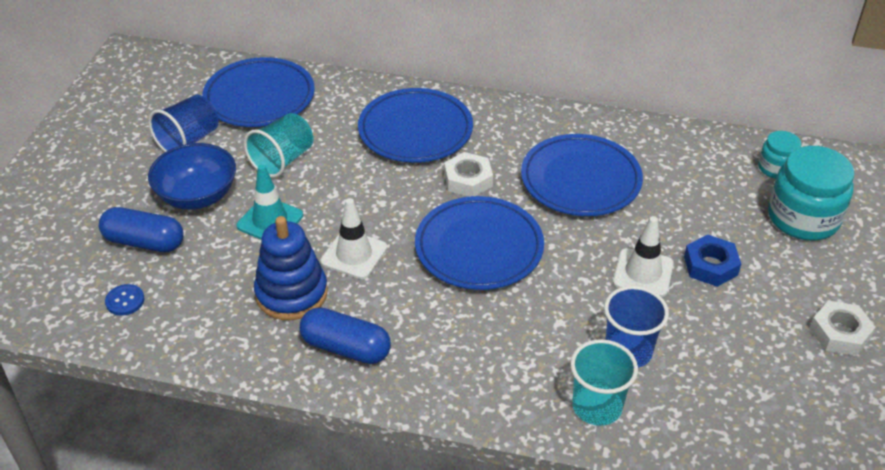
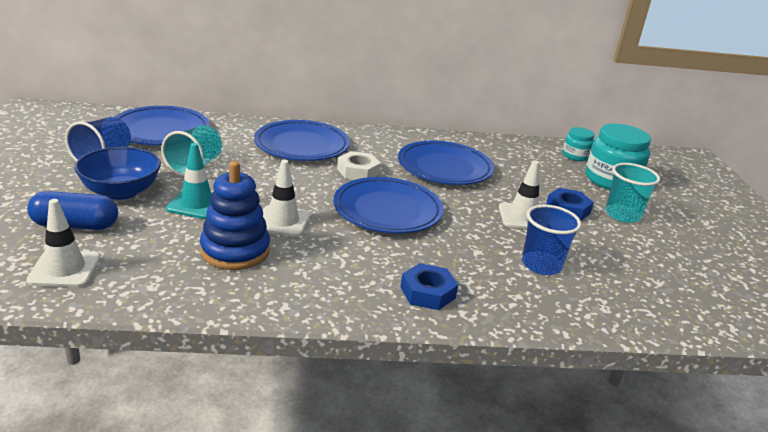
camera: 20 degrees left, 15 degrees down
blue button [105,284,145,316] -> white traffic cone [26,199,100,287]
blue capsule [300,307,391,364] -> none
turquoise cup [570,339,638,426] -> turquoise cup moved to [606,163,660,223]
white nut [809,301,876,356] -> none
none -> blue nut [400,263,458,310]

